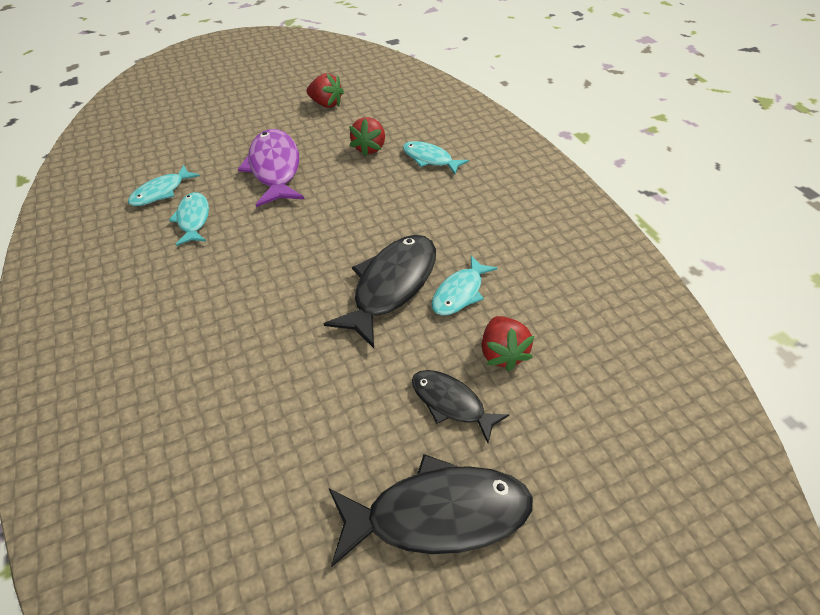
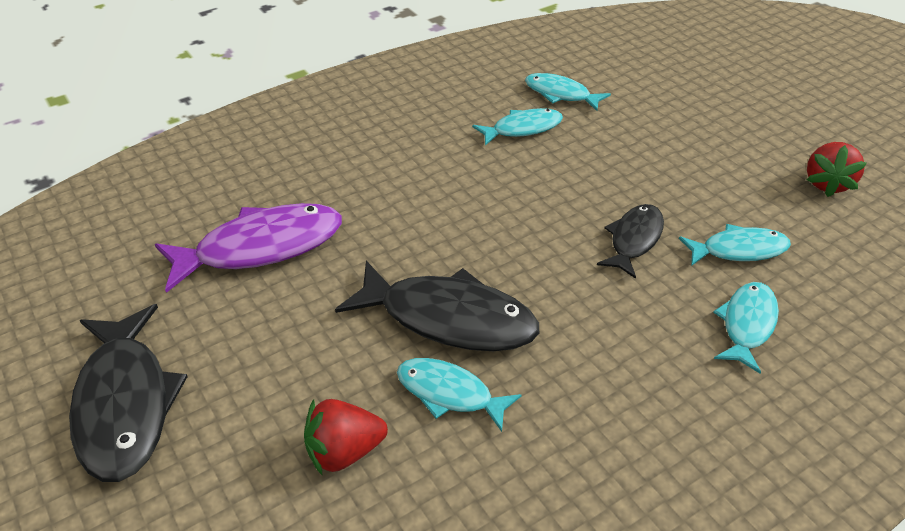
camera: 80 degrees right, 5 degrees down
purple fish [238,129,304,207] -> purple fish moved to [155,203,342,293]
red strawberry [349,117,385,157] -> turquoise fish [679,224,791,266]
black fish [412,370,509,443] -> black fish moved to [597,204,664,279]

